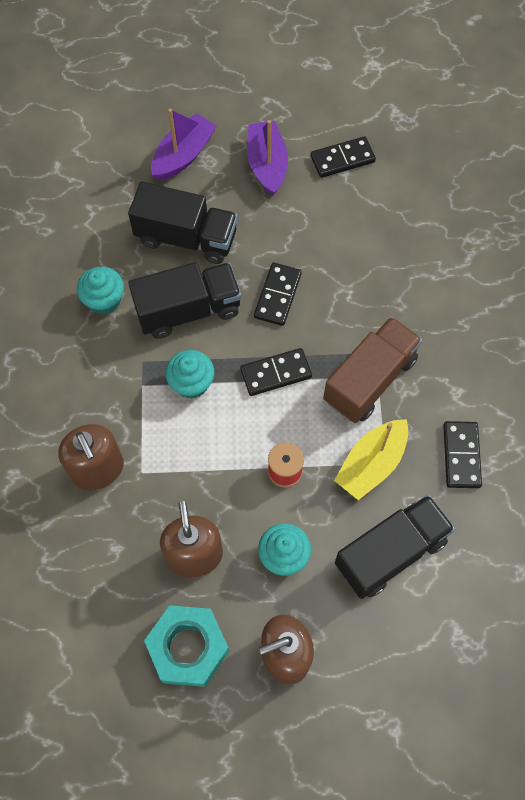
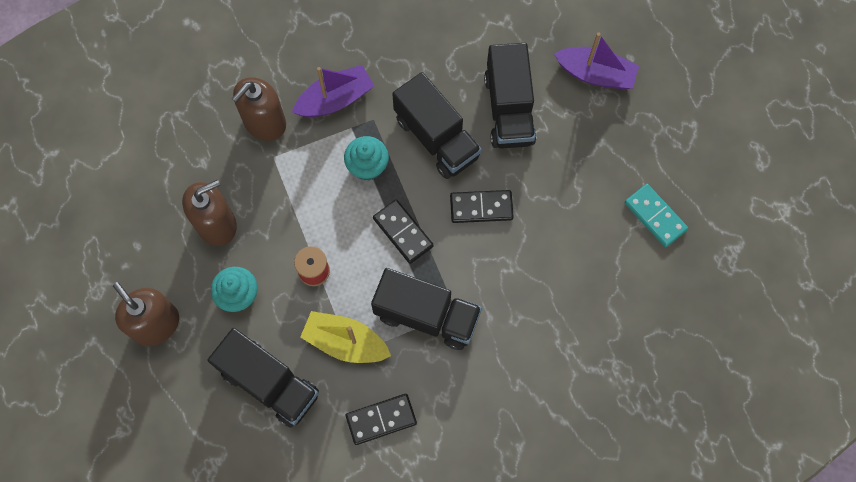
camera: 70 degrees right, 5 degrees up
turquoise cupcake [77,267,124,315] -> none
turquoise nut [144,605,229,687] -> none
purple boat [247,120,288,196] -> purple boat moved to [292,65,374,117]
black domino [310,136,376,178] -> turquoise domino [625,184,688,247]
brown truck [323,317,422,423] -> black truck [371,268,482,350]

